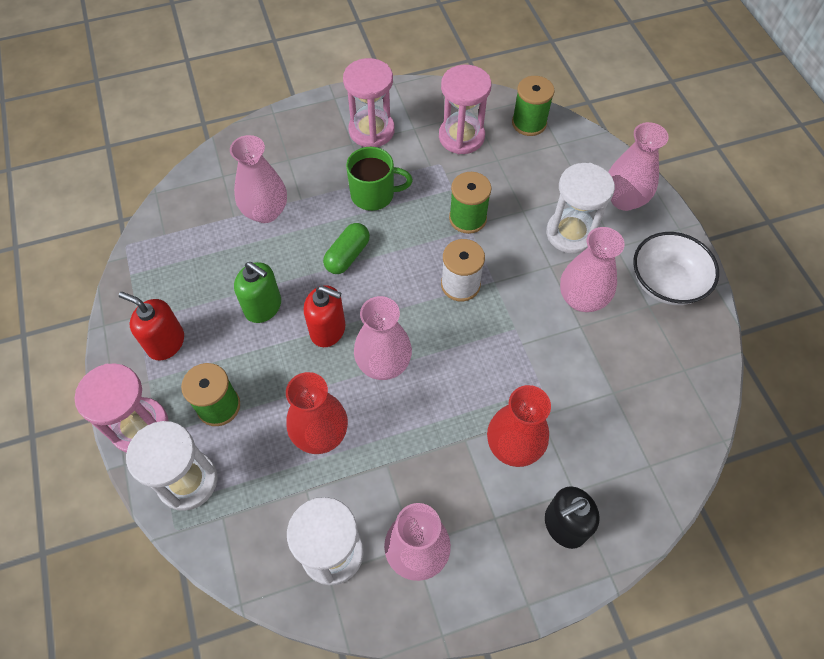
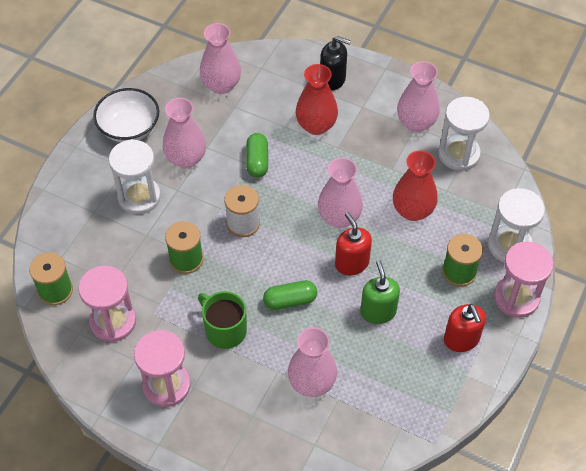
camera: 135 degrees left, 5 degrees down
pink vase [608,122,669,211] -> pink vase moved to [200,23,241,94]
none -> green capsule [246,133,268,178]

